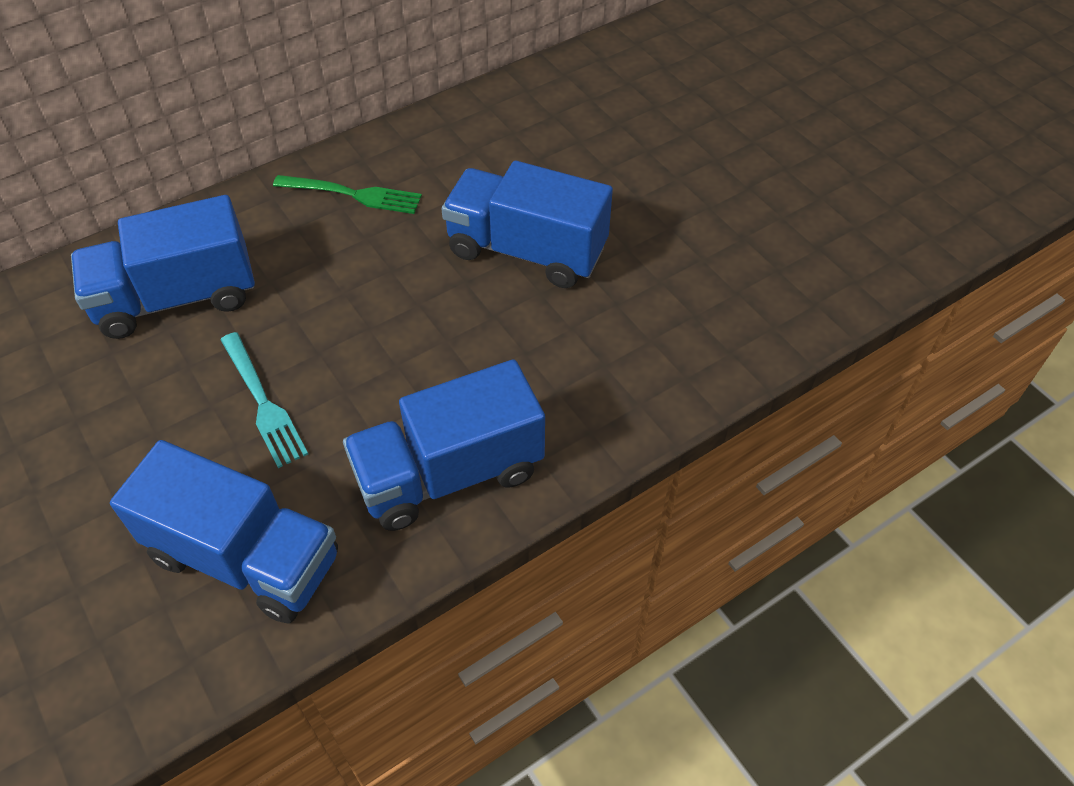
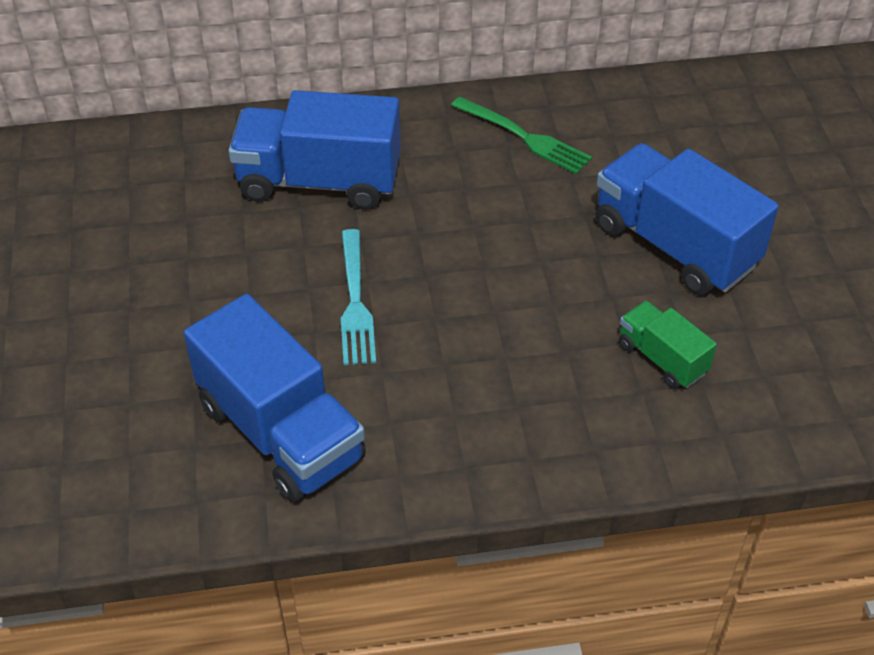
camera: 25 degrees right, 5 degrees down
blue truck [343,359,545,531] -> none
none -> green truck [619,301,717,389]

